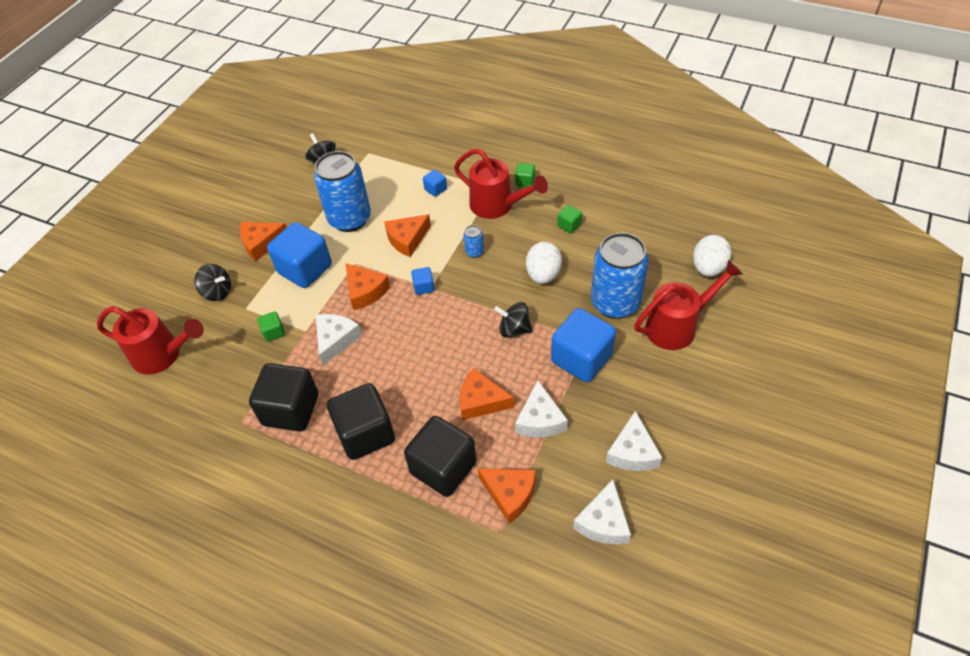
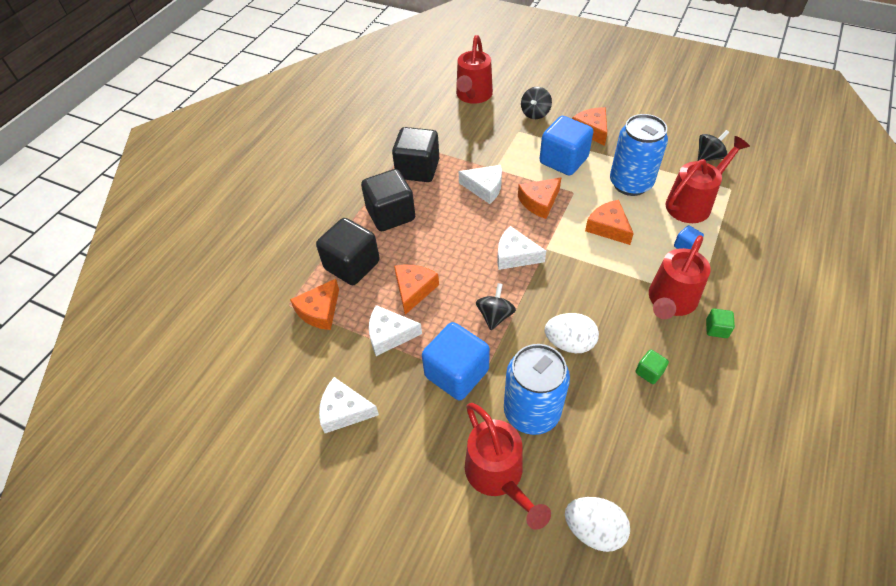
camera: 90 degrees right, 0 degrees up
green cube [258,311,285,342] -> none
blue cube [411,267,434,295] -> none
blue can [464,225,484,258] -> none
white cheese [573,479,631,544] -> white cheese moved to [497,226,546,270]
none -> red watering can [666,136,750,223]

